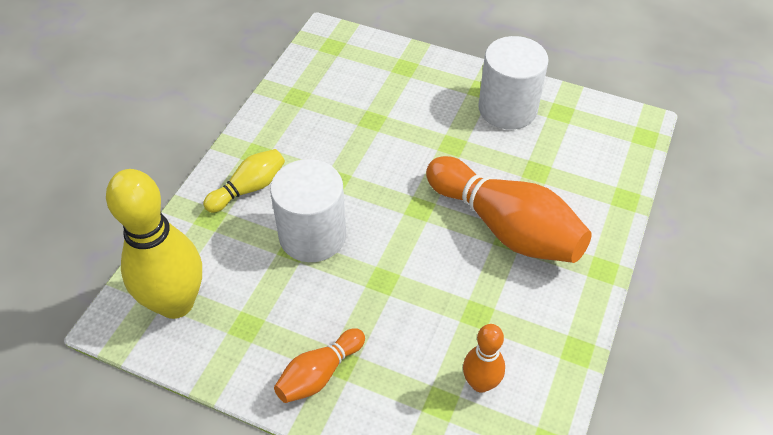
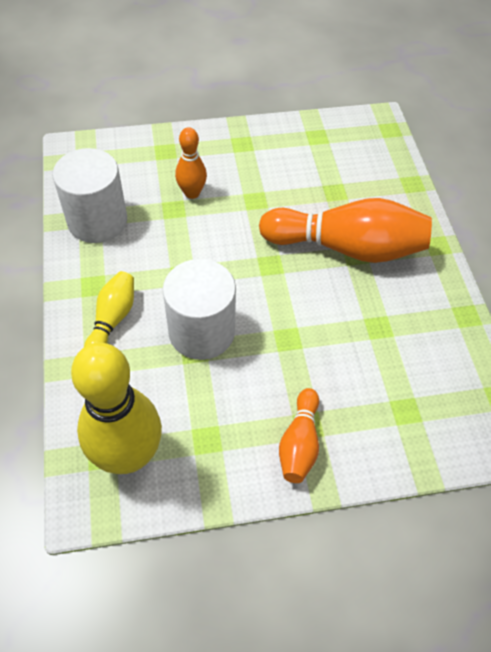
camera: 35 degrees left, 5 degrees up
orange bowling pin [463,324,505,393] -> orange bowling pin moved to [175,127,207,199]
white cylinder [478,36,549,129] -> white cylinder moved to [53,148,127,243]

